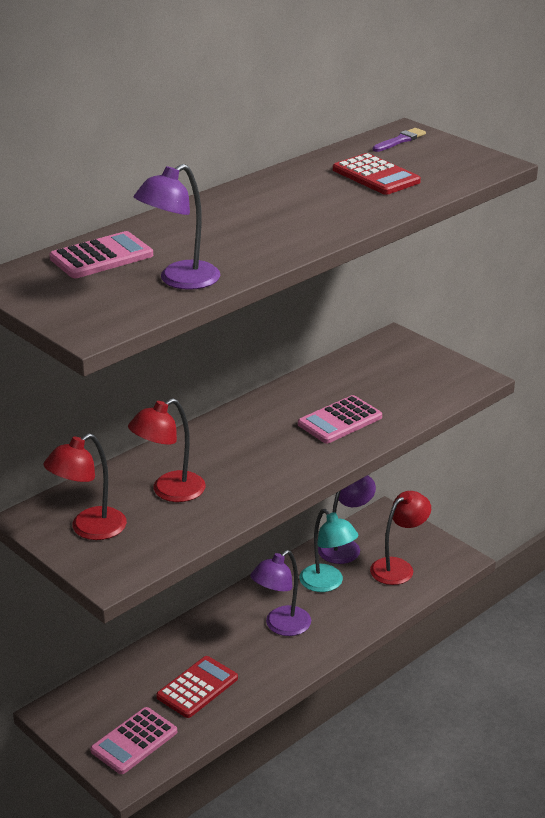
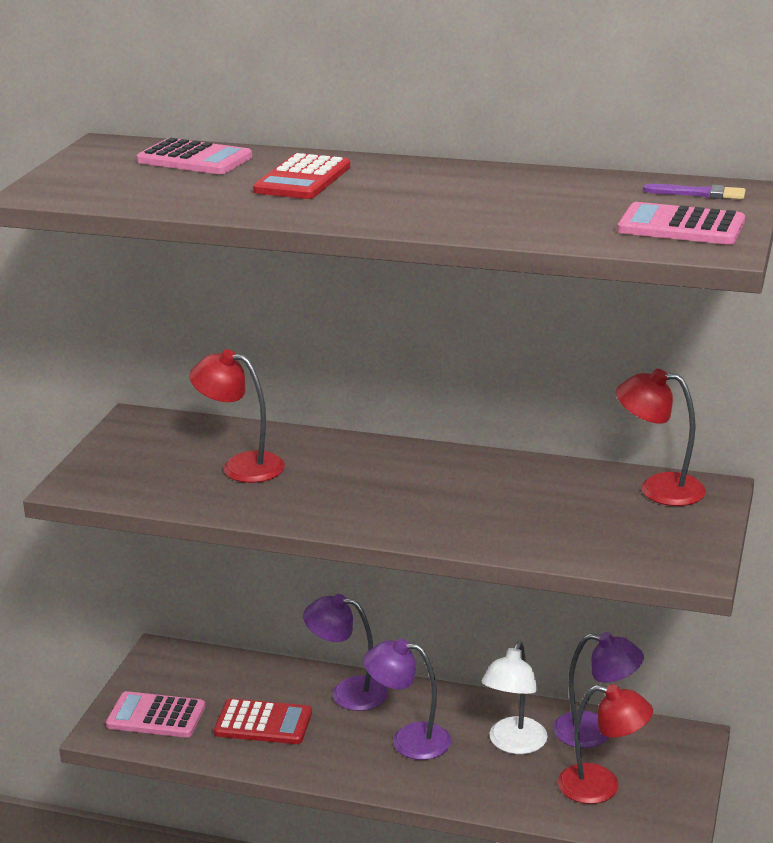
camera: 60 degrees right, 5 degrees down
red lamp [43,433,127,540] -> red lamp moved to [616,369,706,506]
purple lamp [134,164,220,290] -> purple lamp moved to [303,594,388,711]
pink calculator [298,395,382,443] -> pink calculator moved to [617,202,745,245]
turquoise lamp [300,509,358,592] -> white lamp [482,642,548,754]
red calculator [333,153,421,195] -> red calculator moved to [253,153,350,199]

